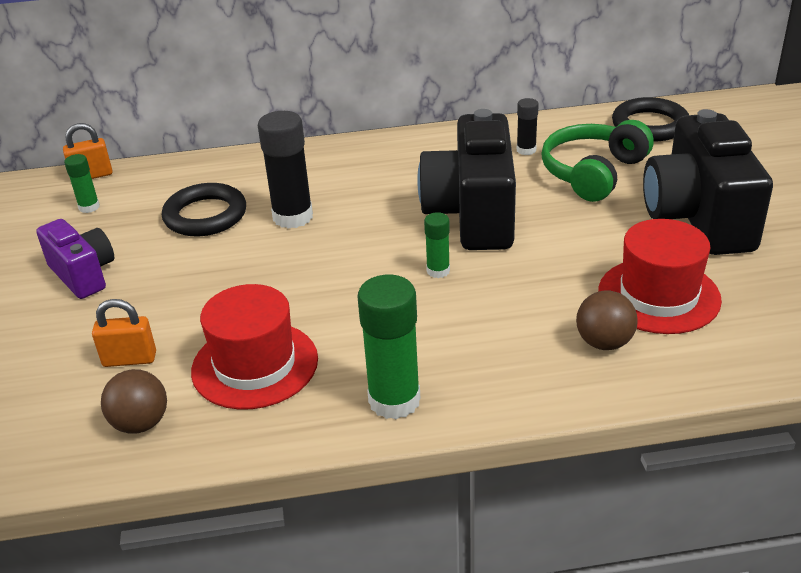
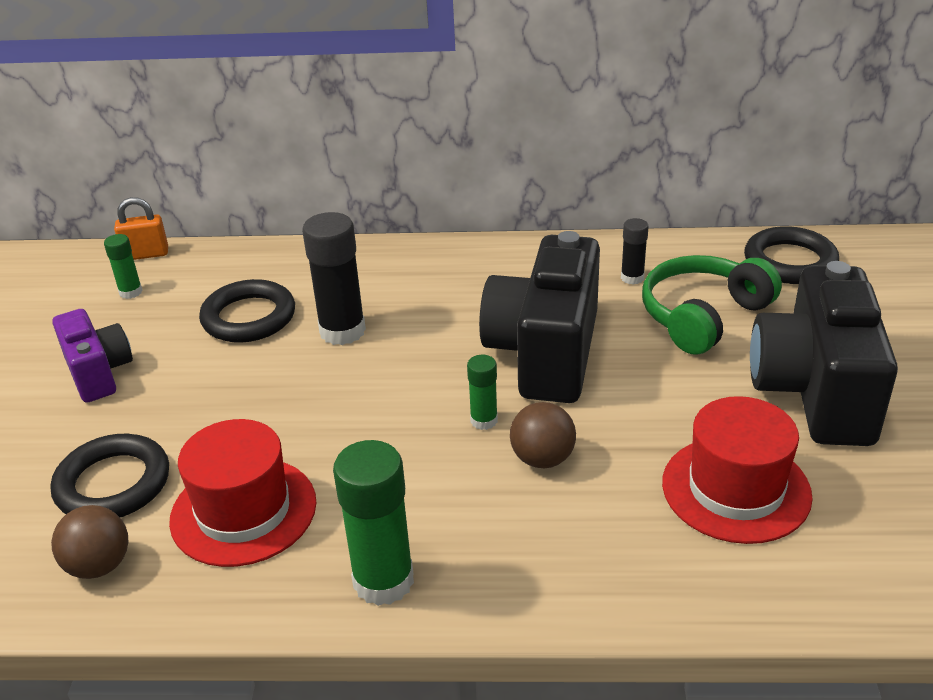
camera: 10 degrees right, 0 degrees up
orange padlock [92,299,156,367] -> black ring [51,434,169,517]
brown ball [576,290,638,350] -> brown ball moved to [510,402,576,468]

